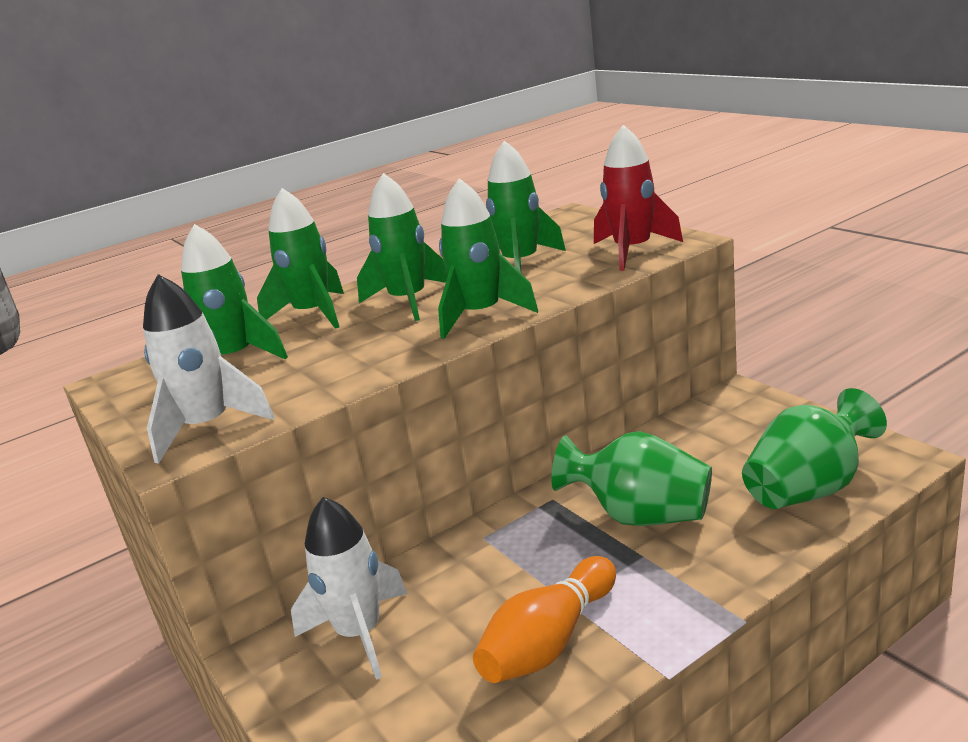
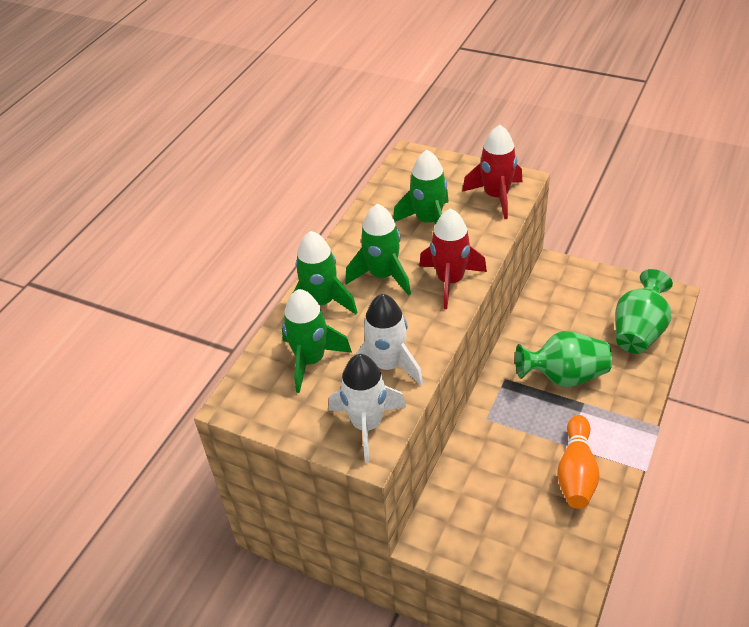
camera: 30 degrees left, 20 degrees up
white rocket [291,497,407,679] -> white rocket moved to [355,294,423,386]
green rocket [438,178,538,339] -> red rocket [419,208,487,309]

